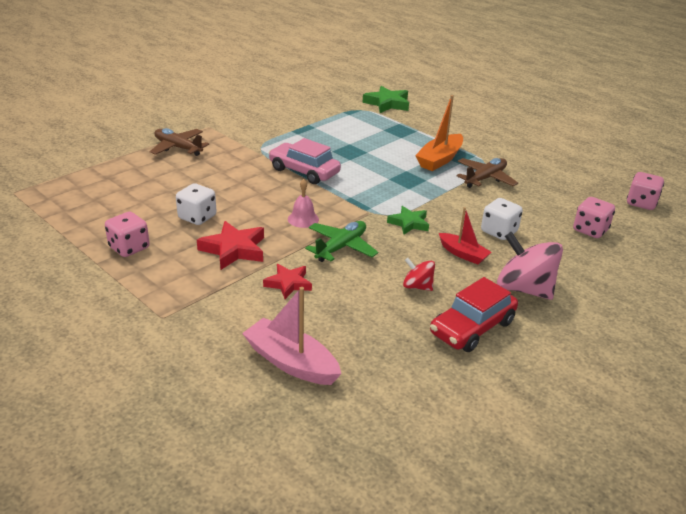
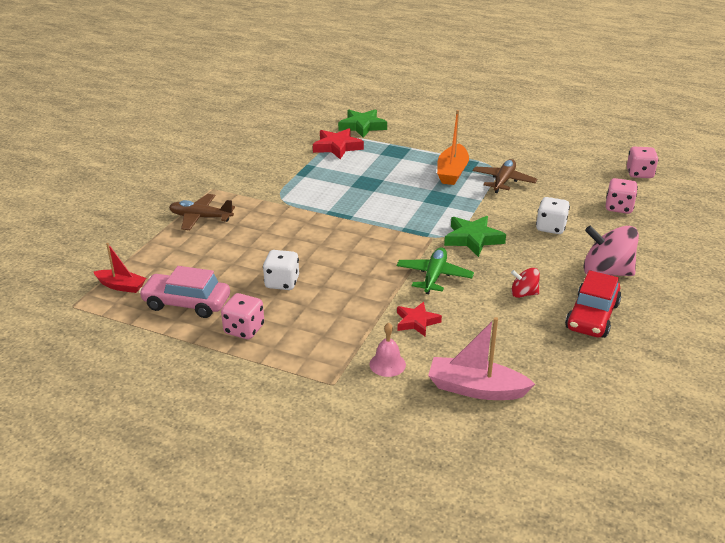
camera: 20 degrees left, 0 degrees up
red star [197,221,264,270] -> red star moved to [313,129,364,159]
pink car [269,138,341,184] -> pink car moved to [139,266,230,318]
pink bell [288,179,319,228] -> pink bell moved to [370,323,406,377]
green star [387,206,429,234] -> green star [444,216,506,257], size x1.51
red boat [439,207,492,264] -> red boat moved to [94,243,146,293]

